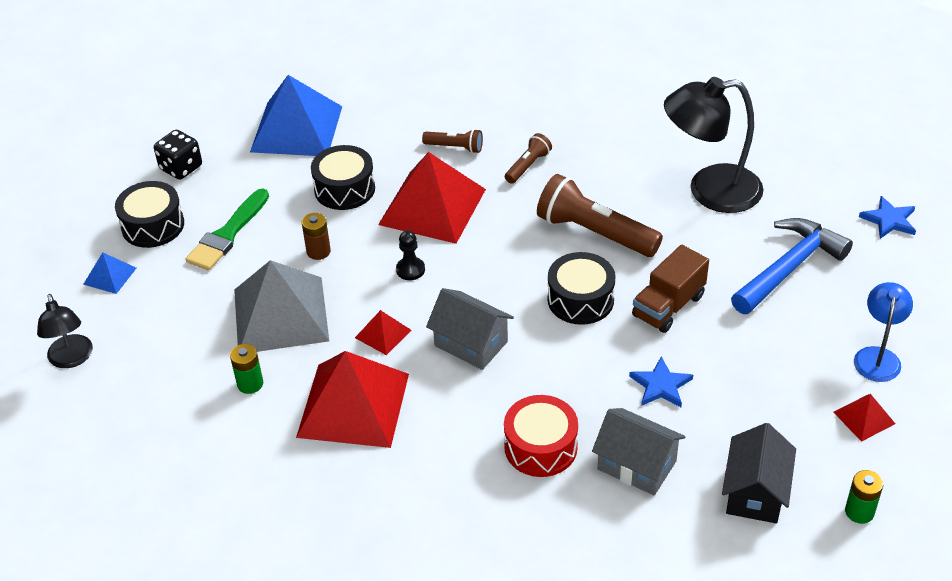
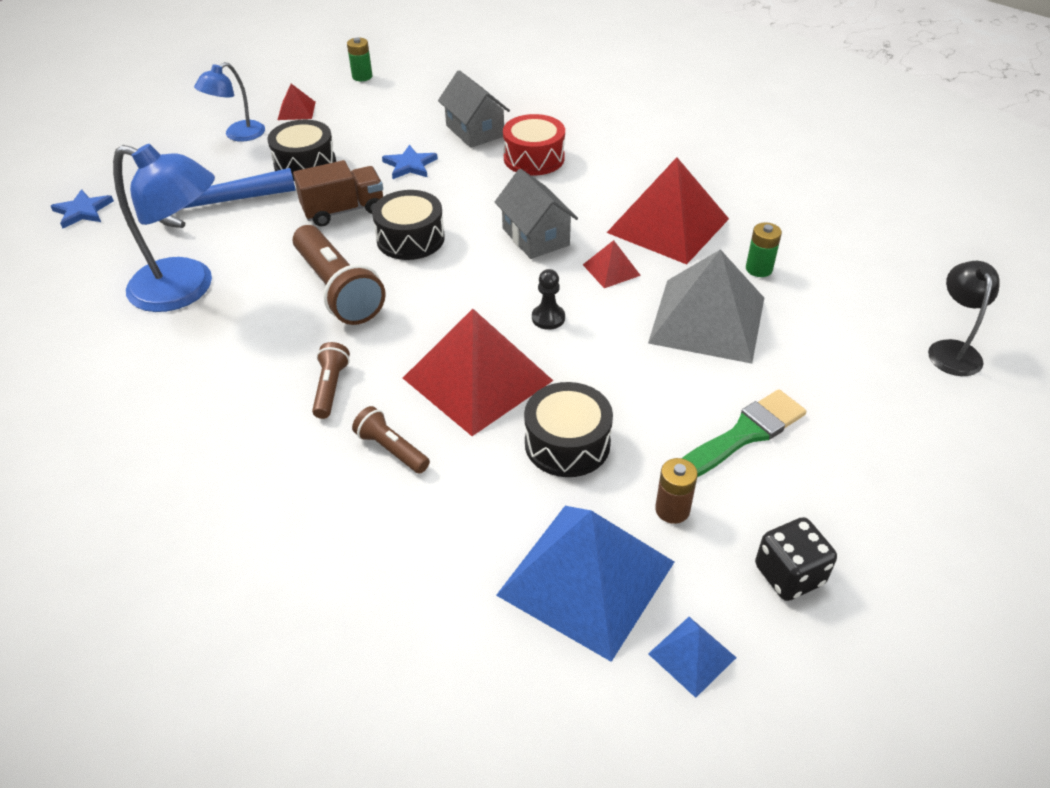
camera: 155 degrees left, 0 degrees up
blue pyramid [83,252,136,294] -> blue pyramid moved to [648,617,737,698]
black drum [115,181,184,248] -> black drum moved to [267,119,336,181]
brown battery [302,213,331,260] -> brown battery moved to [655,458,698,524]
brown flashlight [505,133,552,184] -> brown flashlight turned 120 degrees clockwise [312,342,350,419]
black lamp [664,77,763,213] -> blue lamp [113,144,215,312]
black house [722,423,796,523] -> none

